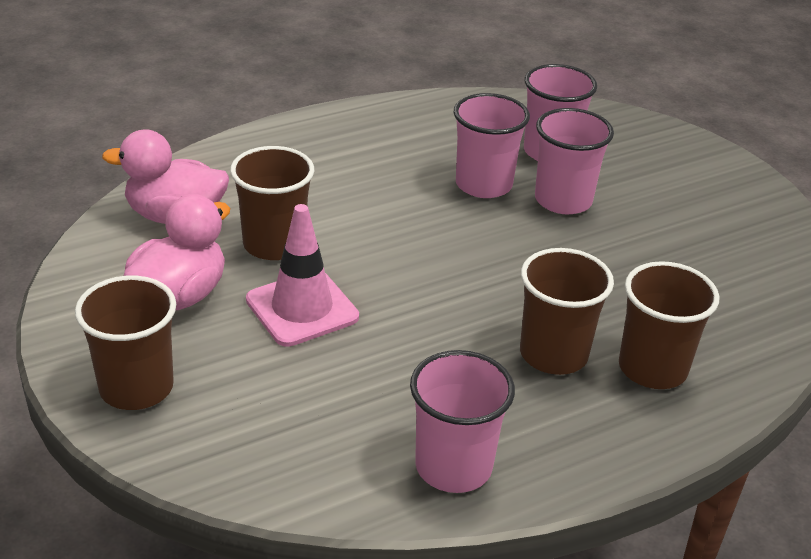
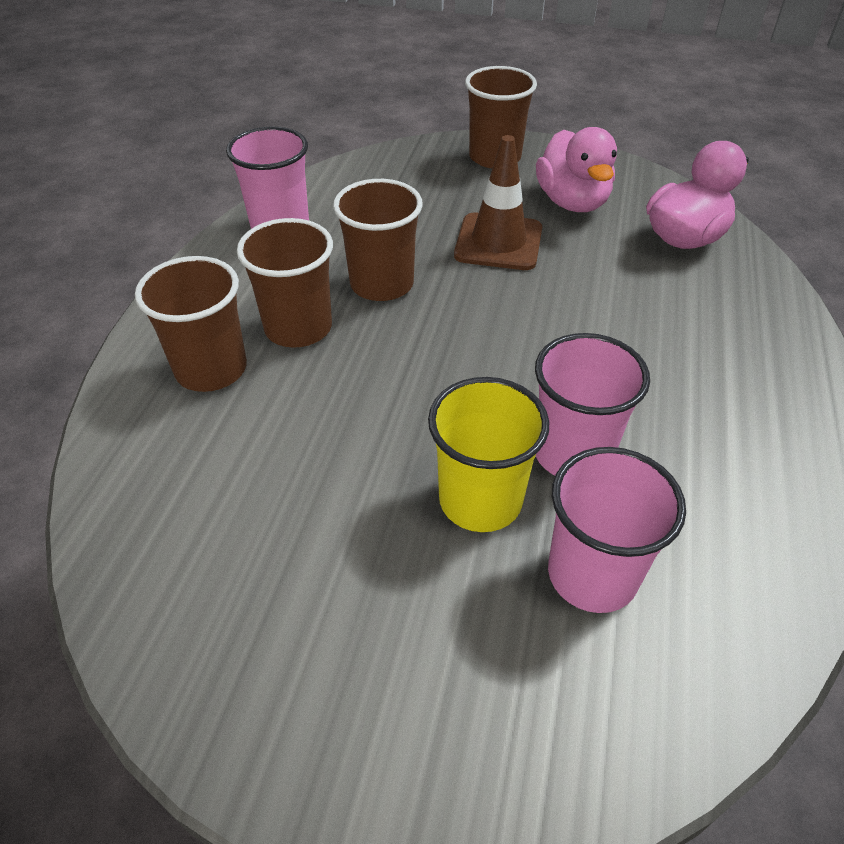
camera: 135 degrees right, 10 degrees up
brown cup [230,146,314,260] -> brown cup moved to [333,179,423,301]
pink traffic cone [246,204,359,347] -> brown traffic cone [454,135,542,270]
pink cup [535,108,614,214] -> yellow cup [428,377,549,532]

